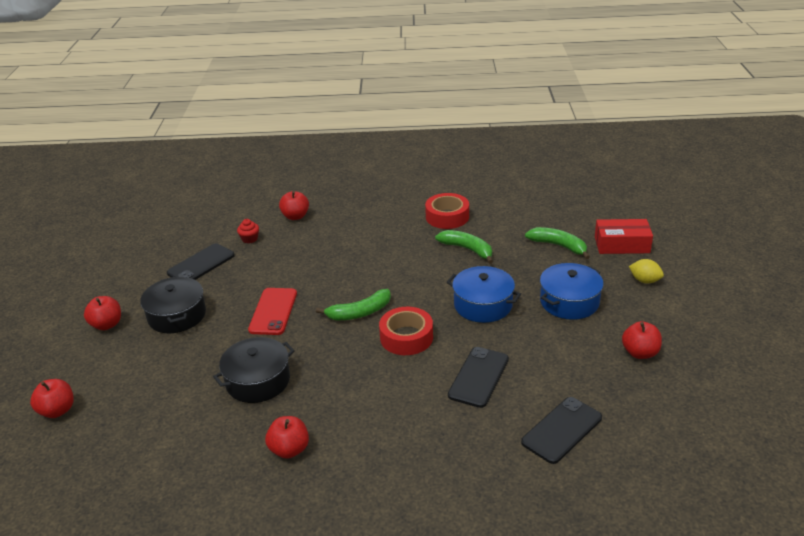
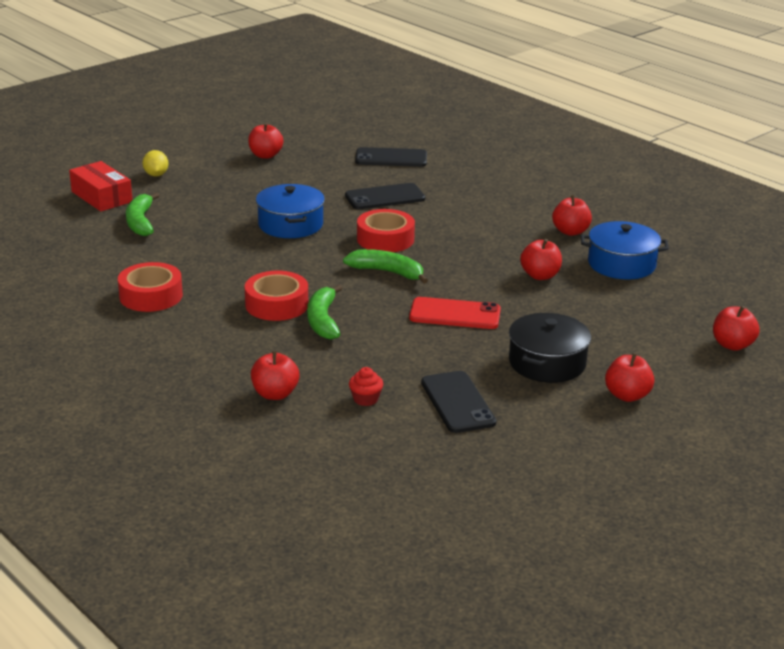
camera: 135 degrees left, 5 degrees down
black phone [167,243,235,280] -> black phone turned 75 degrees clockwise [421,371,496,433]
black pot [213,337,295,403] -> red apple [520,239,562,280]
red phone [248,288,297,335] -> red phone turned 45 degrees clockwise [409,297,501,329]
green banana [435,230,493,264] -> green banana moved to [307,284,342,340]
blue pot [540,263,604,320] -> blue pot moved to [581,221,669,279]
none -> red tape [245,271,308,321]

